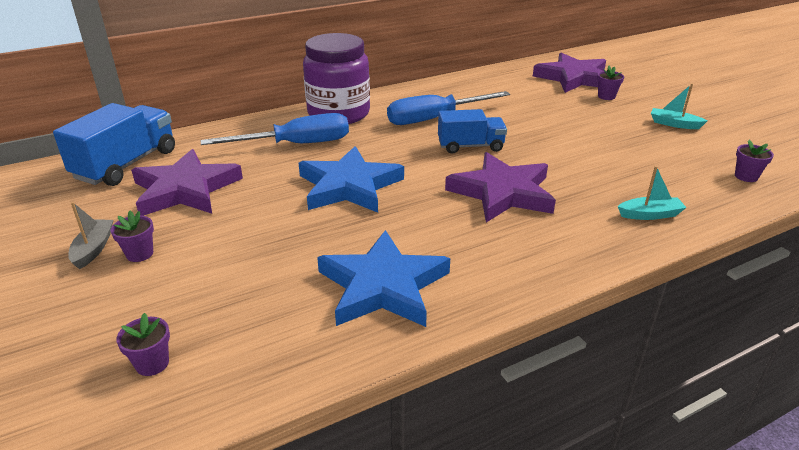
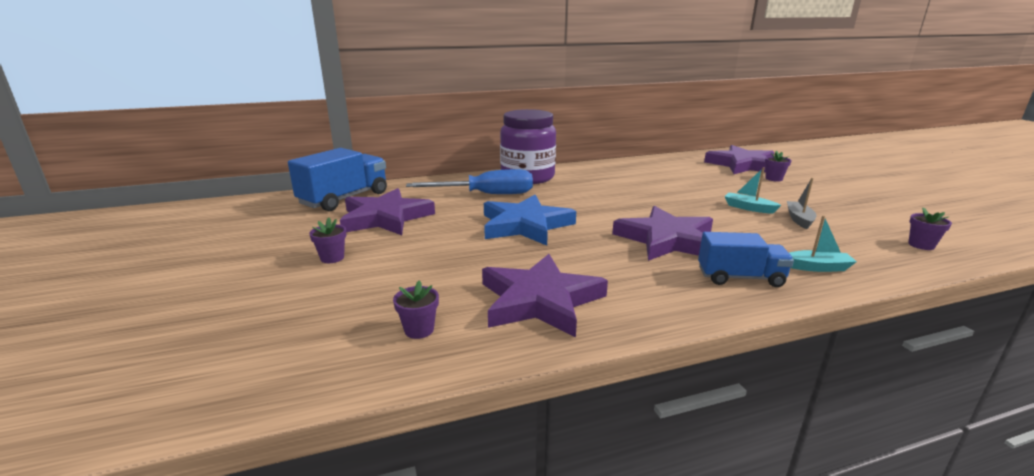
camera: 10 degrees right, 10 degrees down
grey boat [68,202,113,269] -> grey boat moved to [787,178,816,229]
purple flower pot [116,313,170,376] -> purple flower pot moved to [393,281,439,339]
blue star [317,230,450,327] -> purple star [482,254,608,337]
blue screwdriver [387,91,510,125] -> none
blue truck [438,109,507,154] -> blue truck moved to [698,232,794,287]
turquoise boat [651,83,707,129] -> turquoise boat moved to [724,167,781,213]

